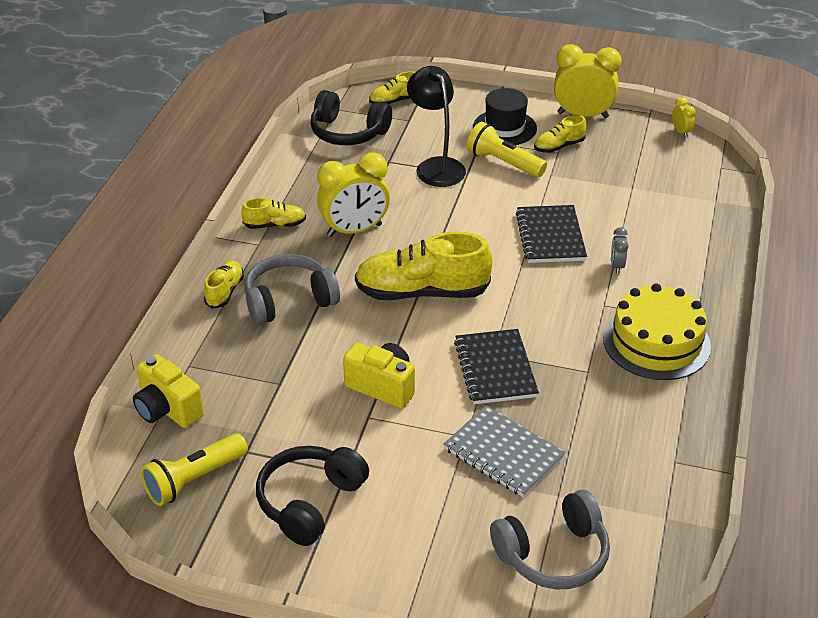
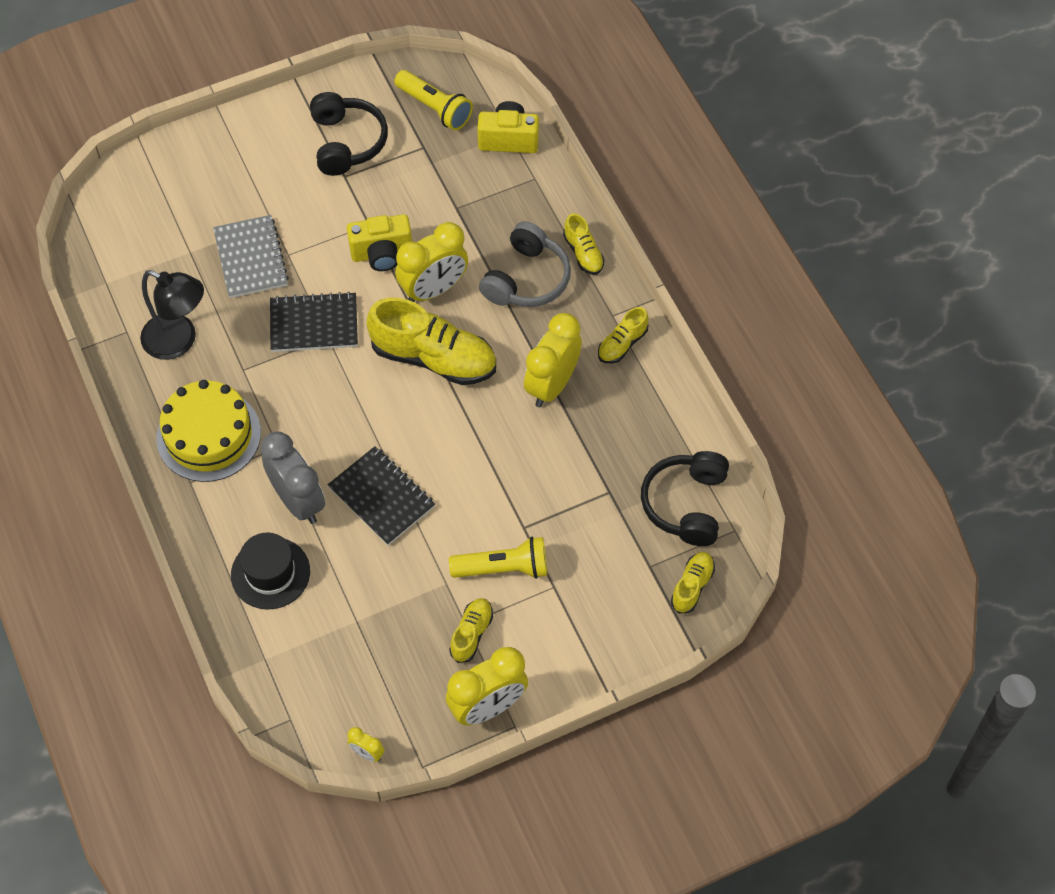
camera: 140 degrees right, 20 degrees up
yellow flashlight [141,433,248,506] -> yellow flashlight turned 120 degrees clockwise [394,70,473,131]
black headphones [311,90,392,145] -> black headphones turned 60 degrees counterclockwise [641,451,729,546]
yellow shoe [355,232,493,300] -> yellow shoe turned 60 degrees clockwise [366,298,496,385]
black lamp [407,66,466,187] -> black lamp moved to [140,270,204,360]
grey notebook [444,405,565,497] -> grey notebook turned 75 degrees clockwise [213,215,289,298]
black notebook [454,329,539,404] -> black notebook turned 45 degrees counterclockwise [270,291,358,352]
black hat [473,88,537,145] -> black hat moved to [231,533,310,610]
grey headphones [490,490,610,589] -> none
grey clock [611,227,628,274] -> grey clock [260,432,325,524], size x2.22
none -> yellow clock [395,222,468,302]

